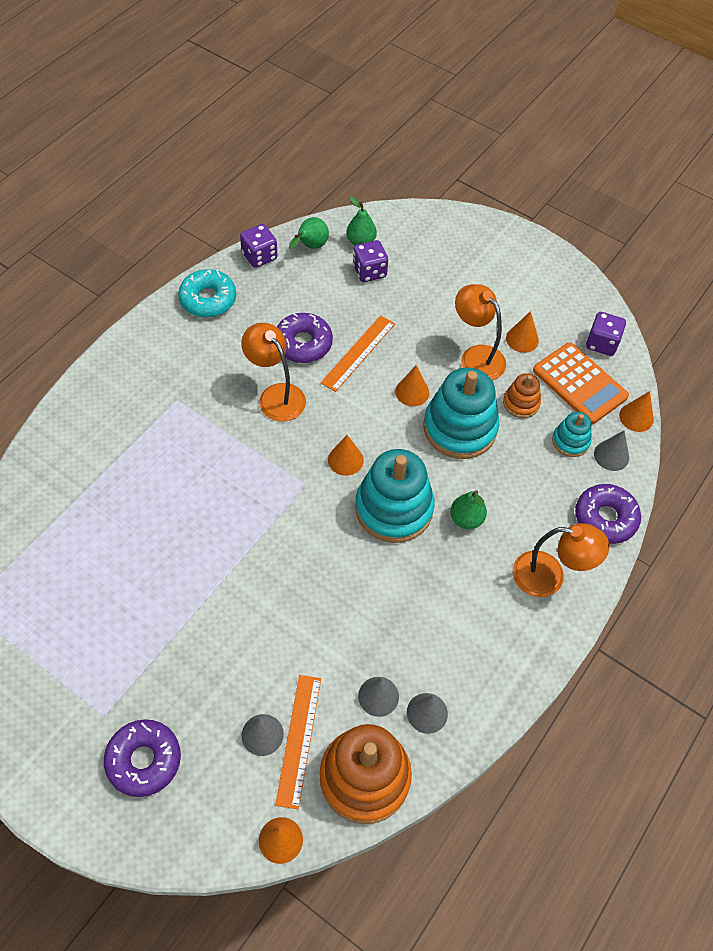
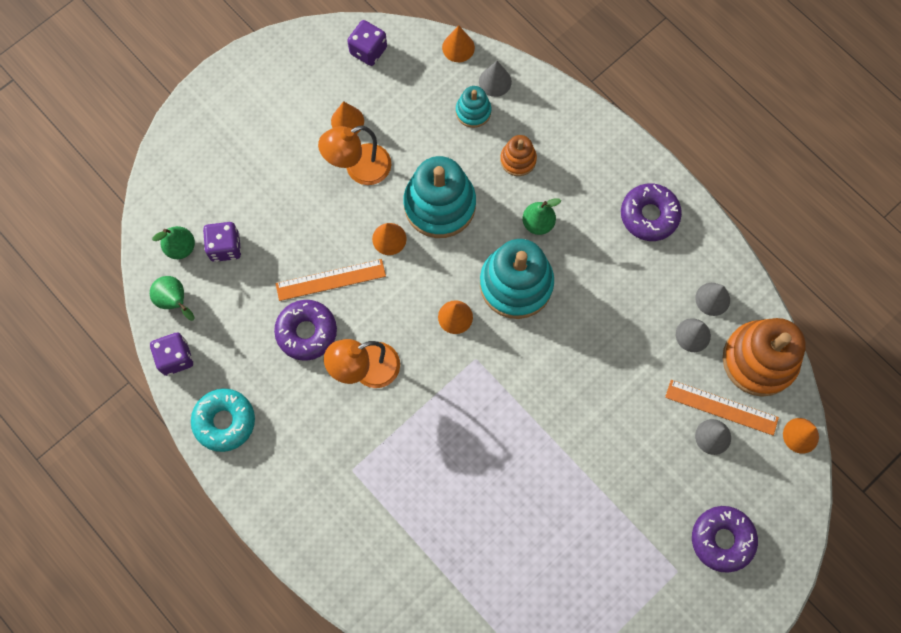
camera: 75 degrees left, 15 degrees up
orange ruler [321,315,395,392] -> orange ruler turned 60 degrees counterclockwise [276,259,386,301]
orange stacking toy [503,373,541,418] -> orange stacking toy moved to [500,135,537,176]
orange lamp [513,523,609,597] -> none
orange calculator [533,342,629,424] -> none
purple donut [575,484,641,544] -> purple donut moved to [621,184,682,241]

